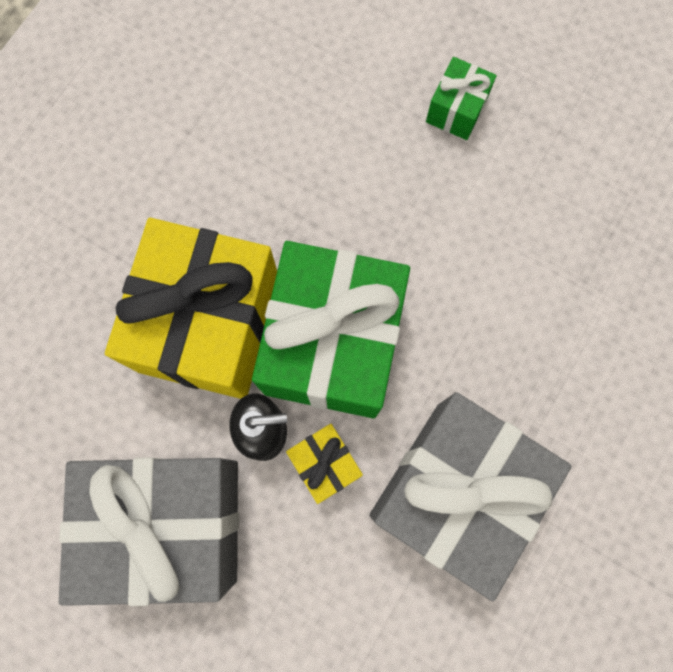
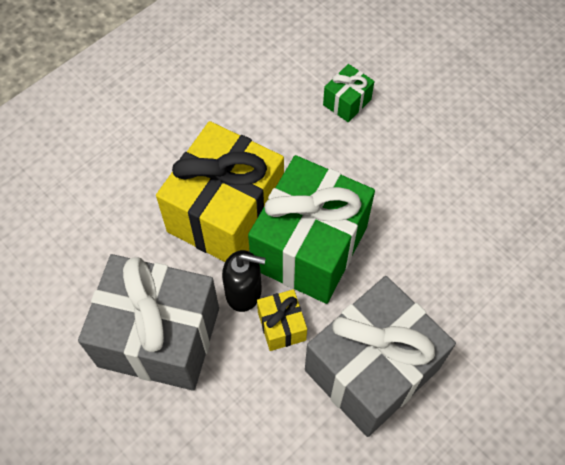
camera: 15 degrees right, 15 degrees down
green gift [426,57,497,140] -> green gift moved to [323,64,374,123]

